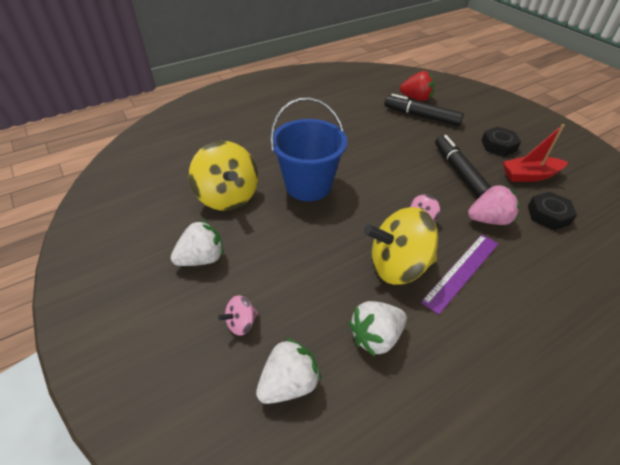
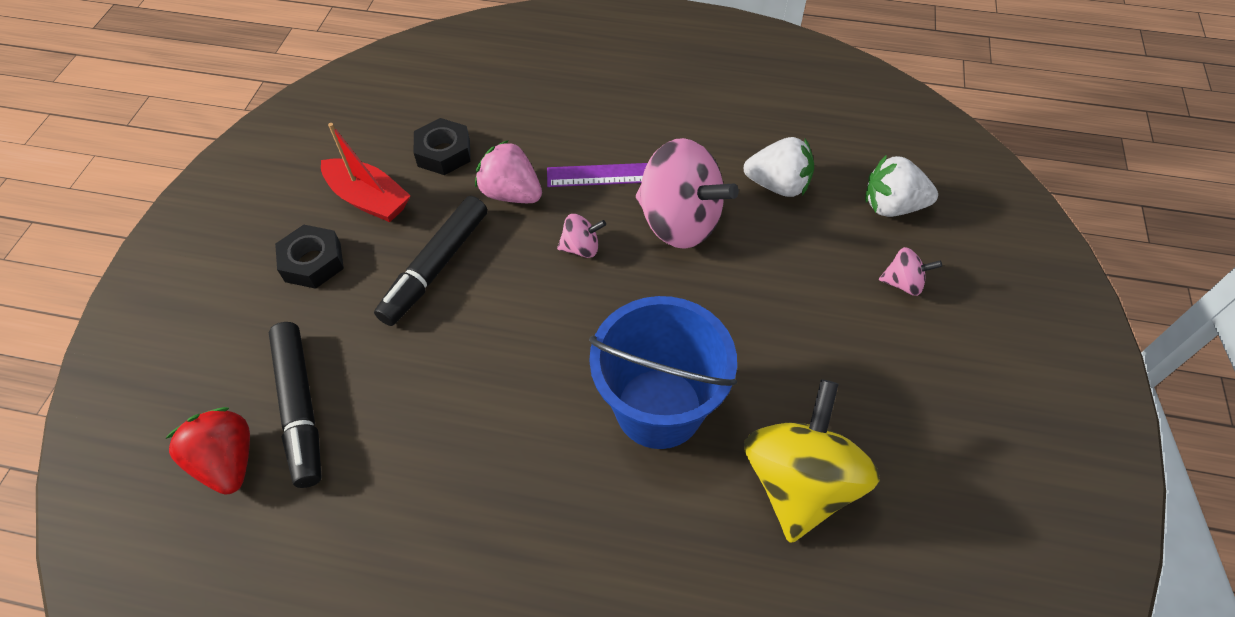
camera: 135 degrees left, 10 degrees up
white strawberry [171,220,224,266] -> none
yellow spinning top [364,207,438,285] -> pink spinning top [636,138,739,249]

